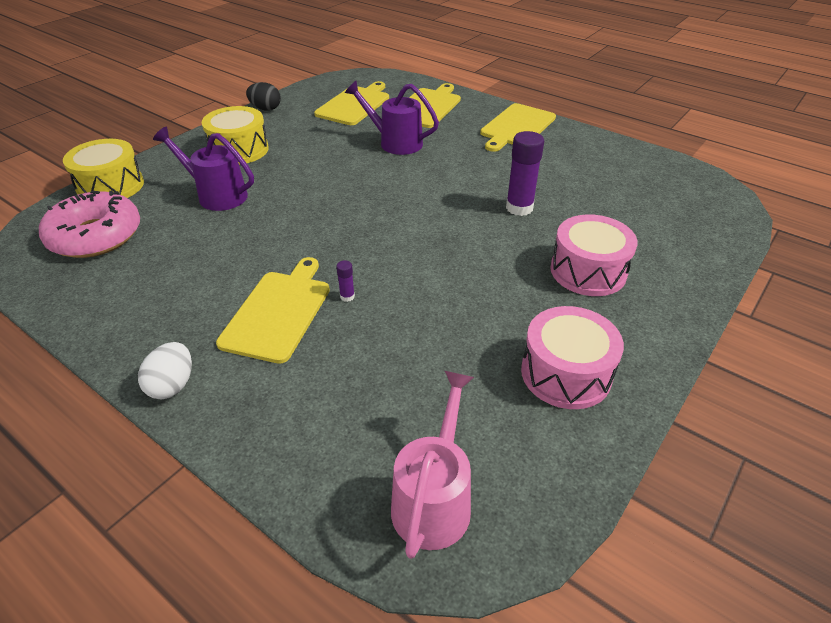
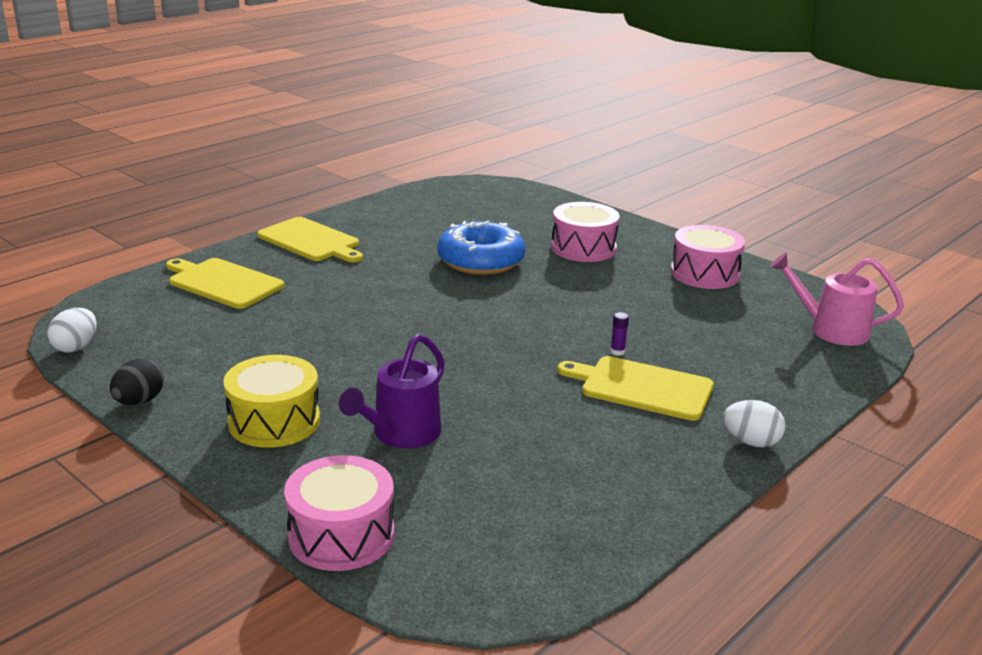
camera: 85 degrees left, 15 degrees down
pink donut [39,190,140,258] -> none
yellow drum [63,139,144,198] -> pink drum [284,455,394,571]
yellow cutting board [314,81,389,125] -> none
purple watering can [345,81,439,155] -> none
purple glue stick [506,131,544,216] -> blue donut [437,221,526,275]
none -> white egg [47,308,97,353]

